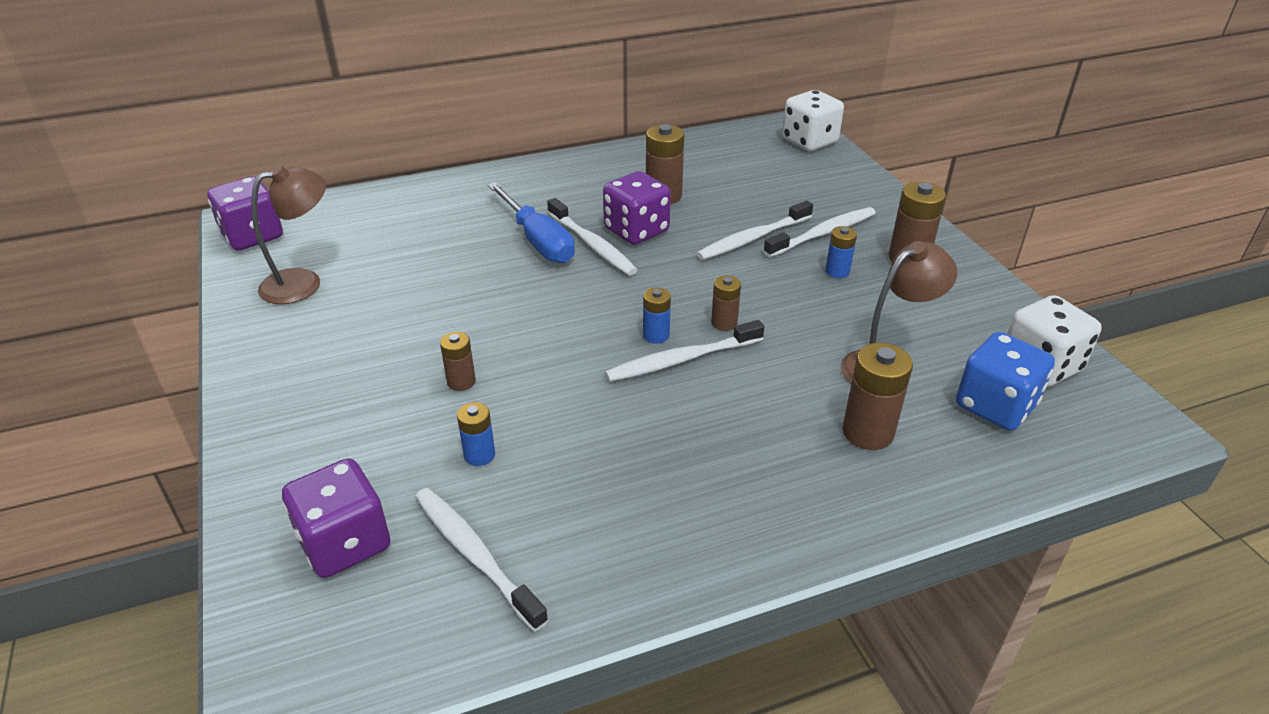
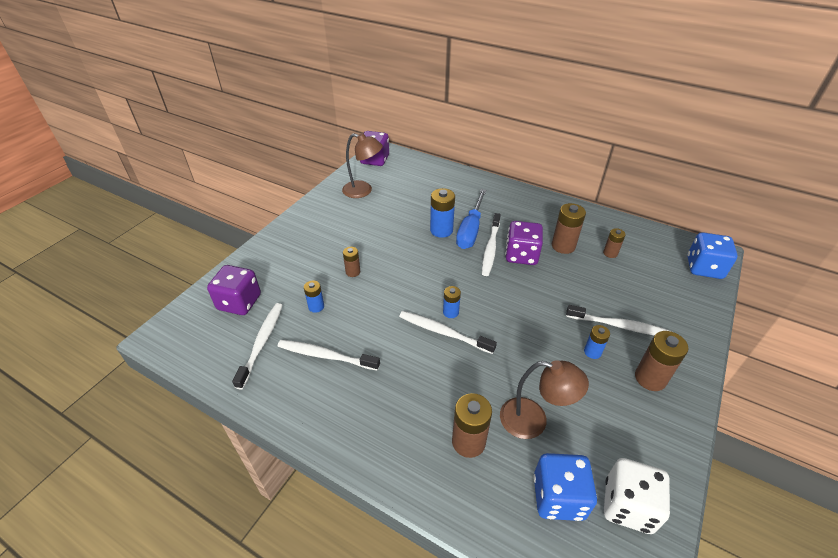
camera: 50 degrees right, 5 degrees up
white toothbrush [696,200,813,260] -> white toothbrush moved to [278,340,380,371]
brown battery [711,275,741,331] -> brown battery moved to [603,228,626,258]
white dice [782,90,844,151] -> blue dice [687,232,738,279]
none -> blue battery [430,188,455,238]

